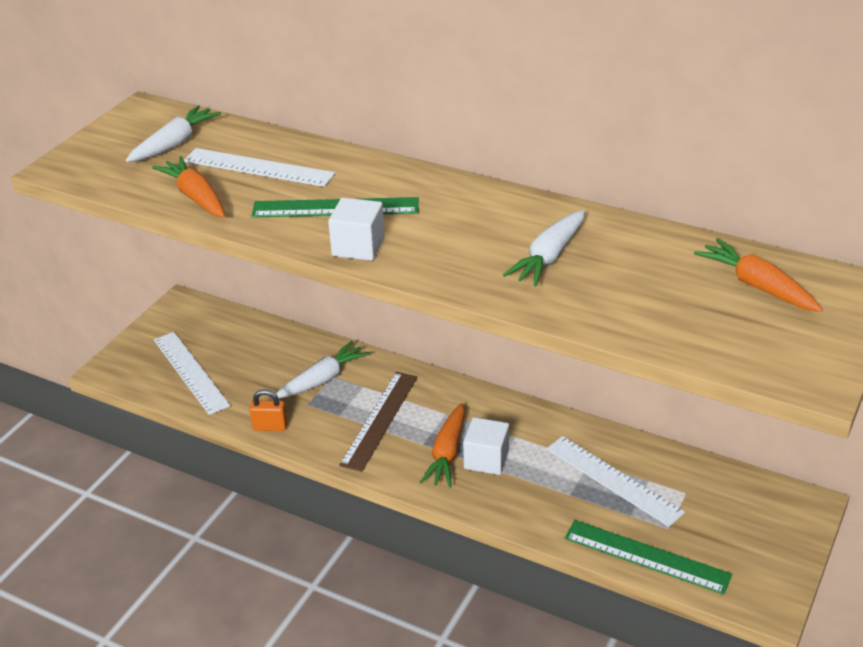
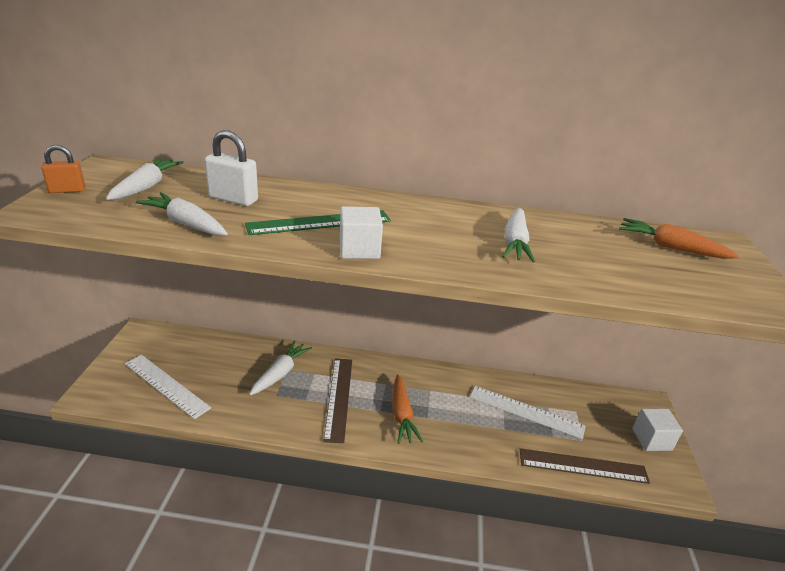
camera: 25 degrees left, 5 degrees down
orange carrot [152,156,225,218] -> white carrot [136,192,228,236]
white ruler [184,148,335,187] -> white padlock [204,130,258,206]
orange padlock [249,389,287,431] -> orange padlock moved to [41,145,85,193]
white cube [463,417,509,475] -> white cube moved to [632,408,683,451]
green ruler [565,520,732,595] -> brown ruler [520,448,650,484]

